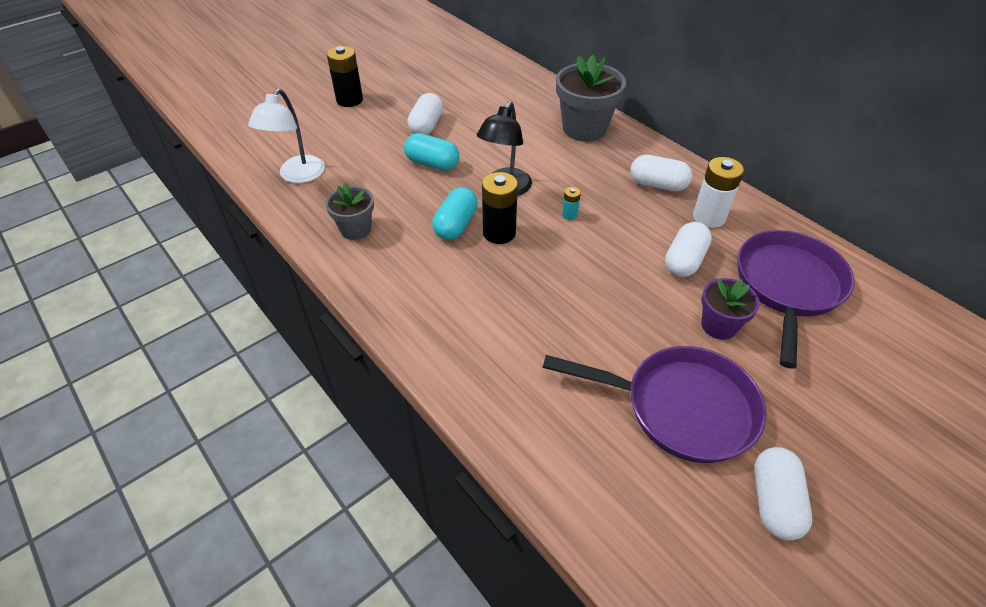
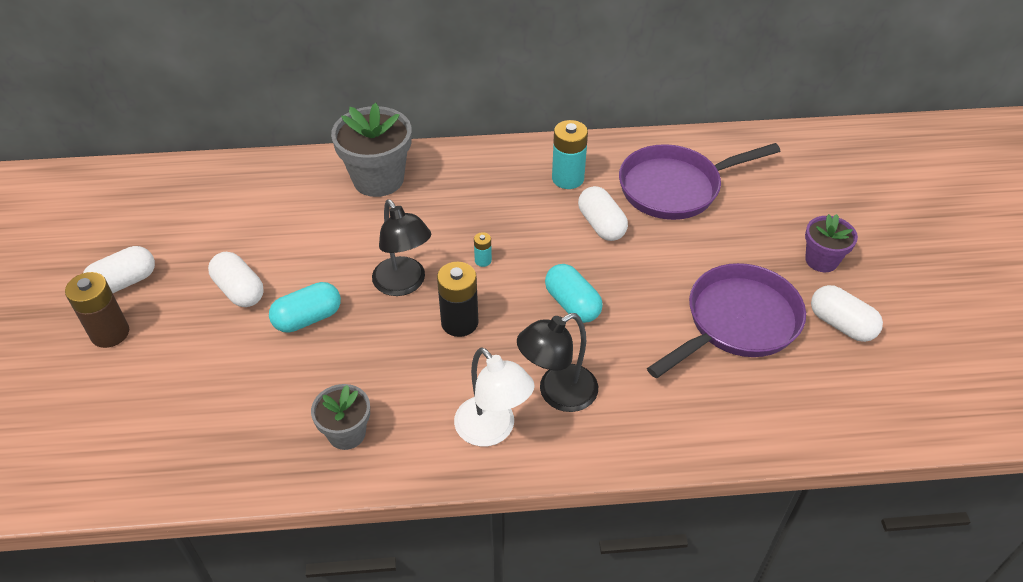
camera: 55 degrees left, 0 degrees up
white lamp [248,89,325,183] -> white lamp moved to [454,347,535,447]
black battery [327,46,363,107] -> brown battery [65,272,129,348]
turquoise capsule [432,187,478,240] -> turquoise capsule moved to [545,264,603,323]
white capsule [630,155,692,192] -> white capsule moved to [83,246,155,293]
white battery [693,157,744,228] -> turquoise battery [552,120,588,189]
purple flower pot [702,278,760,340] -> purple flower pot moved to [805,214,858,272]
purple pan [738,230,855,369] -> purple pan turned 75 degrees counterclockwise [619,143,780,220]
none -> black lamp [517,313,598,412]

